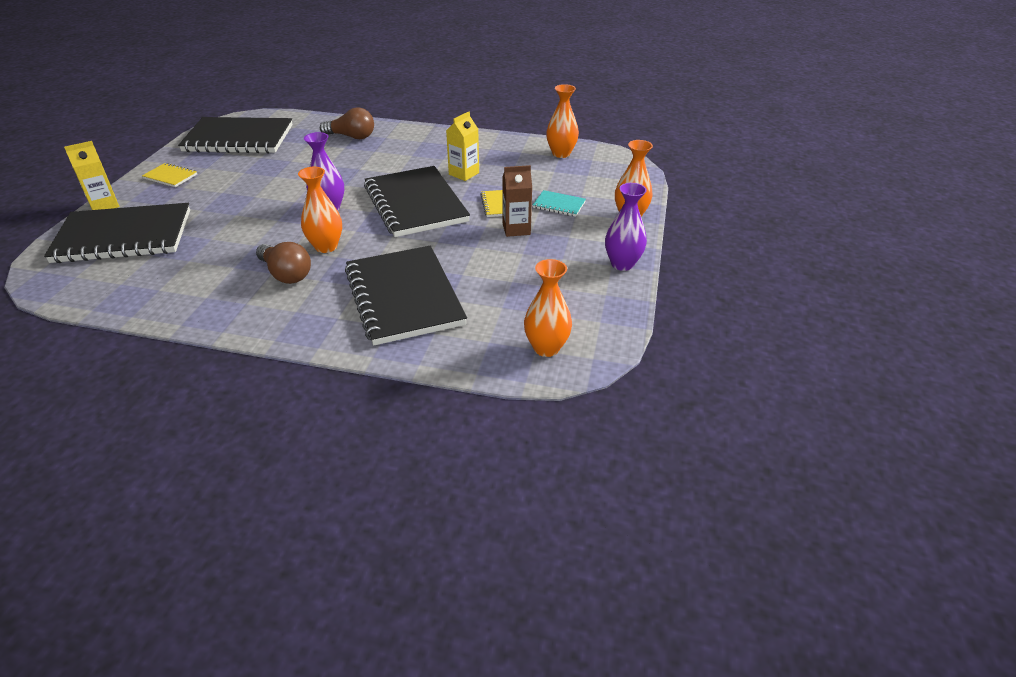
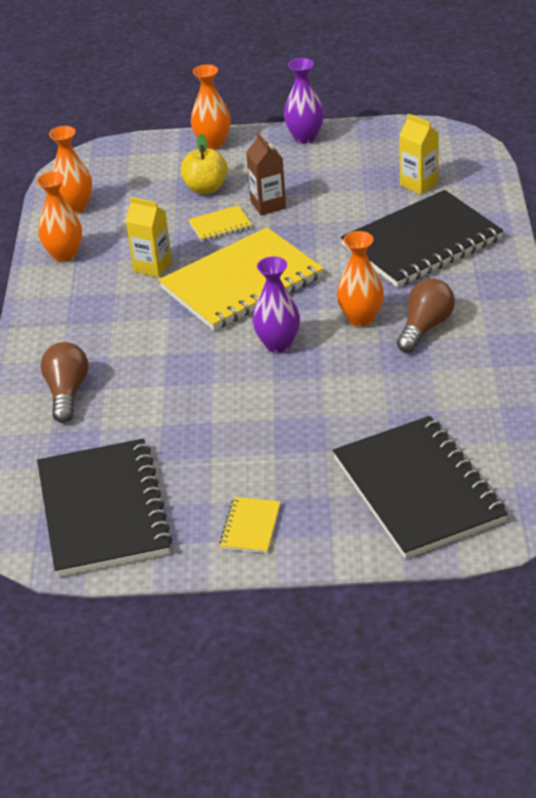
camera: 100 degrees left, 0 degrees up
yellow carton [64,141,120,210] -> yellow carton moved to [399,114,439,195]
black notebook [364,166,470,237] -> yellow notebook [159,227,324,331]
orange vase [524,259,572,357] -> orange vase moved to [37,172,82,262]
turquoise notebook [533,190,586,217] -> yellow apple [180,134,228,194]

